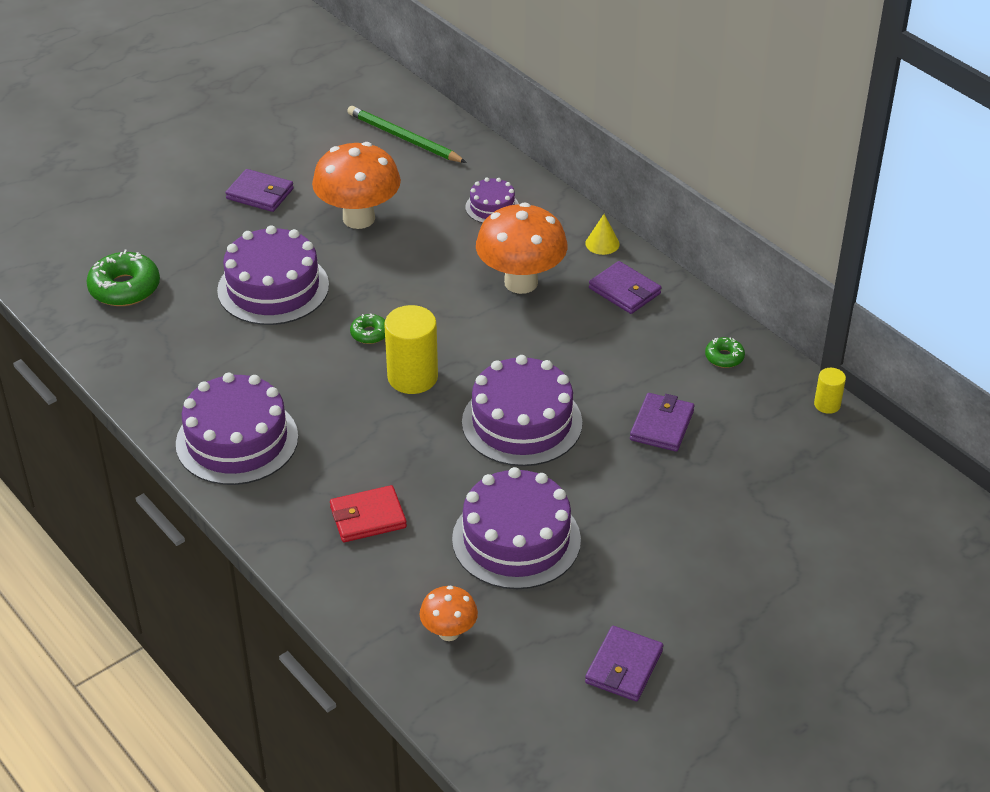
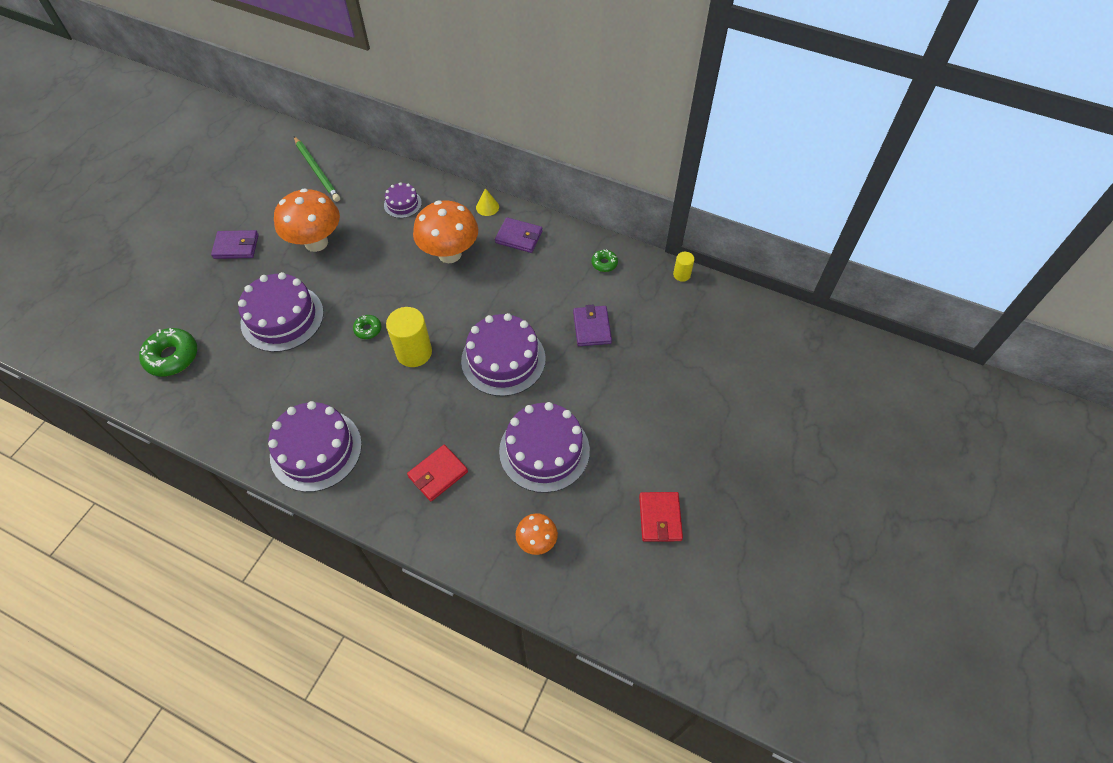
camera: 25 degrees left, 15 degrees up
green pencil [347,106,467,163] -> green pencil turned 135 degrees counterclockwise [294,137,340,202]
purple wallet [585,626,663,701] -> red wallet [639,492,683,542]

